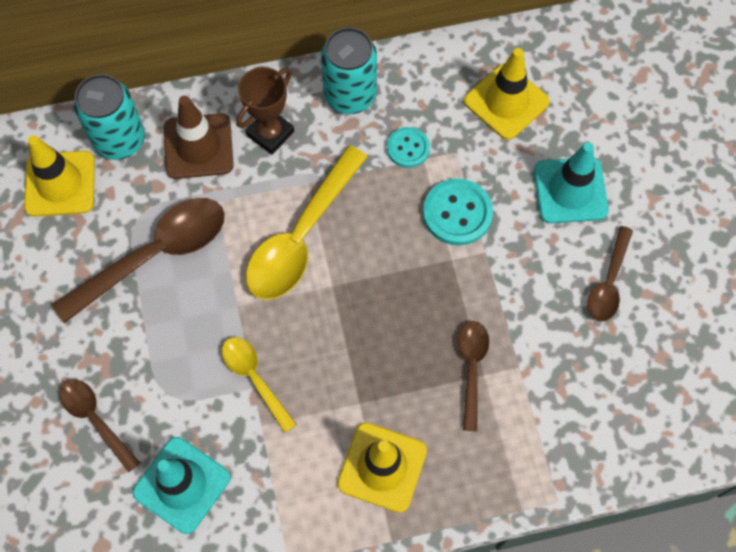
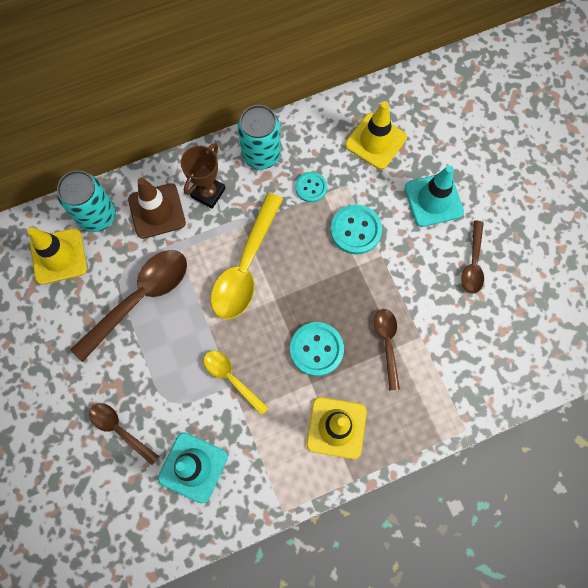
camera: 10 degrees left, 5 degrees up
none -> turquoise button [290,322,344,376]

